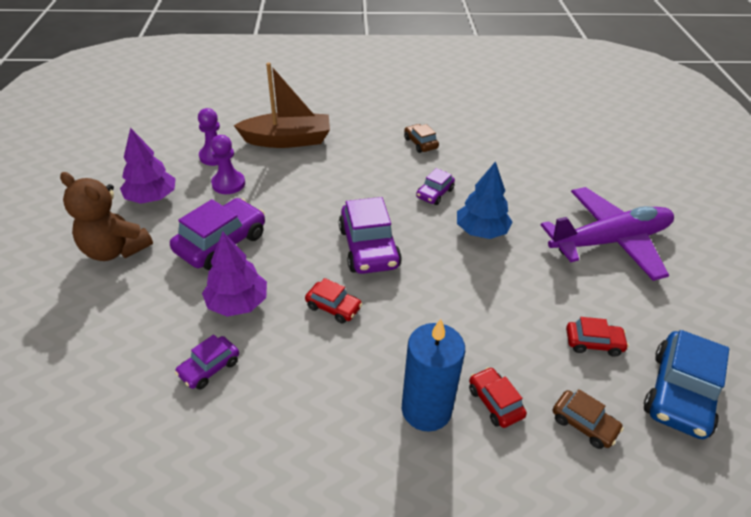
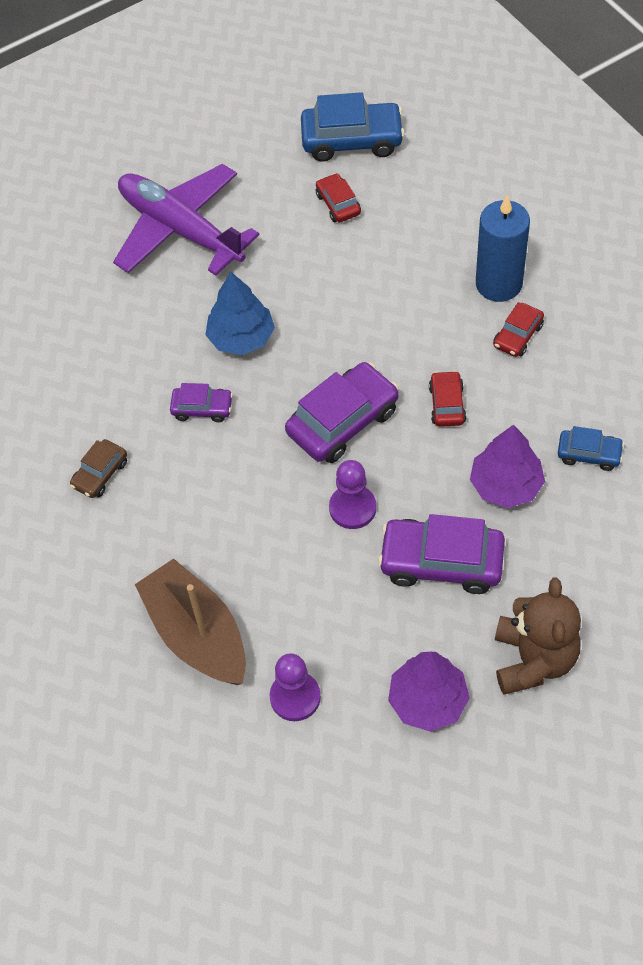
camera: 115 degrees left, 15 degrees up
purple car [175,334,239,389] -> blue car [558,426,624,471]
purple pawn [211,135,245,194] -> purple pawn moved to [329,460,376,529]
red car [469,367,527,428] -> red car moved to [493,302,544,357]
brown car [553,389,624,449] -> none

